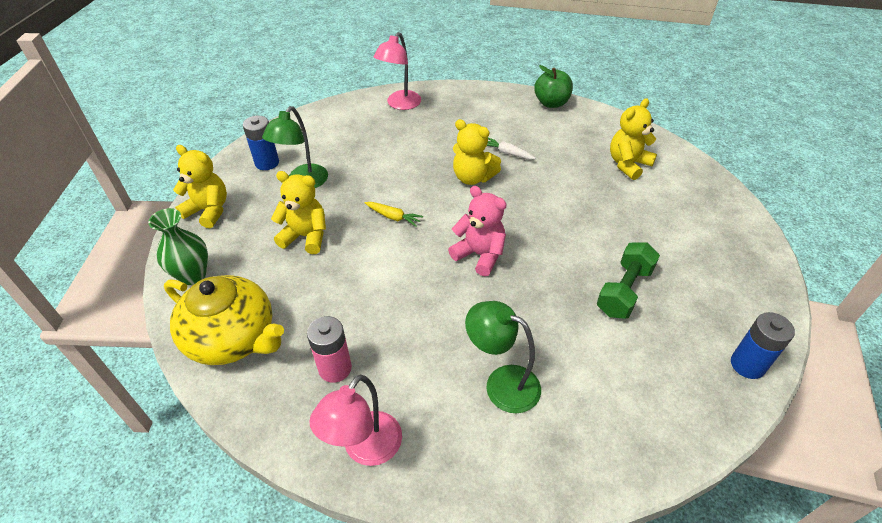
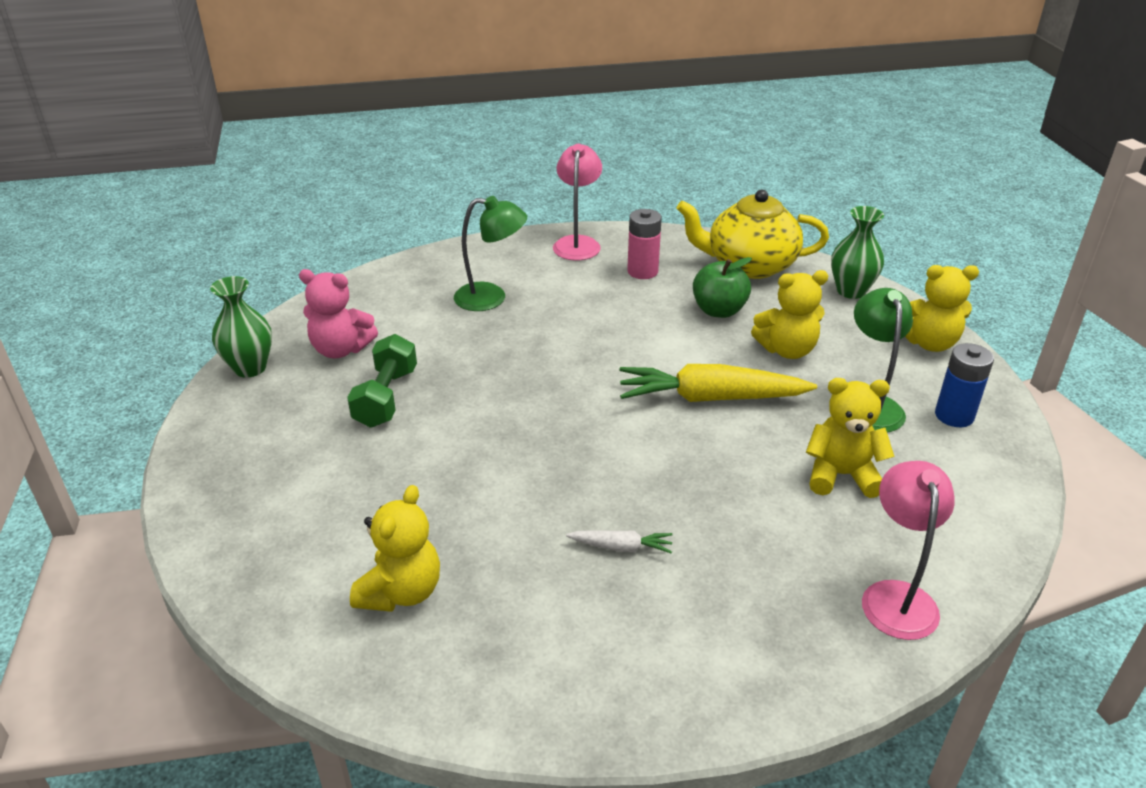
camera: 155 degrees right, 10 degrees down
yellow carrot [365,202,423,227] -> yellow carrot [619,364,817,402], size x2.18
pink teddy bear [448,186,506,276] -> pink teddy bear moved to [299,269,378,358]
yellow teddy bear [453,119,501,185] -> yellow teddy bear moved to [806,378,895,498]
green apple [534,65,573,108] -> green apple moved to [693,257,752,318]
blue battery [731,312,795,379] -> green vase [210,276,272,378]

